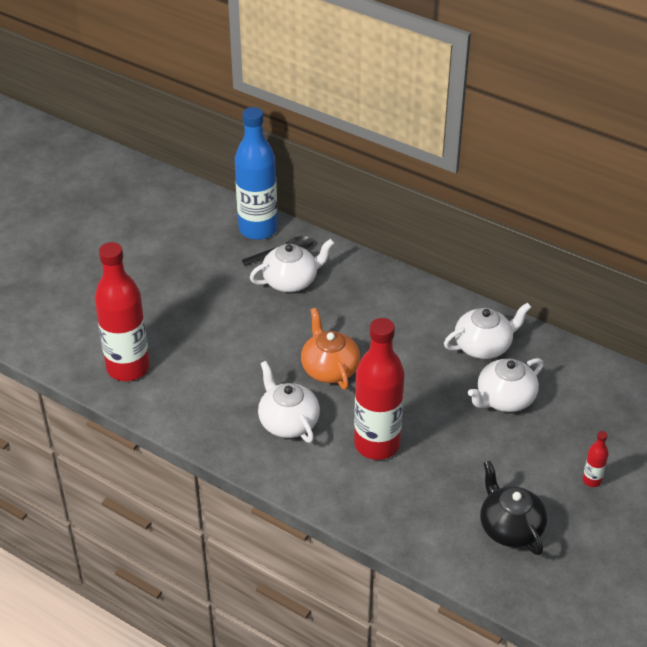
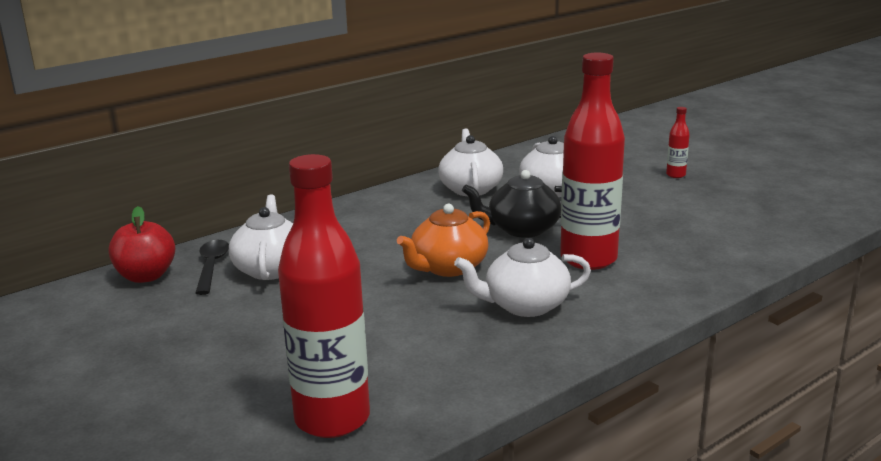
camera: 70 degrees left, 20 degrees down
blue bottle [235,107,277,240] -> red apple [108,206,175,283]
orange teapot [301,308,360,389] -> orange teapot turned 45 degrees counterclockwise [397,204,490,277]
black teapot [480,461,547,555] -> black teapot moved to [462,170,562,238]

